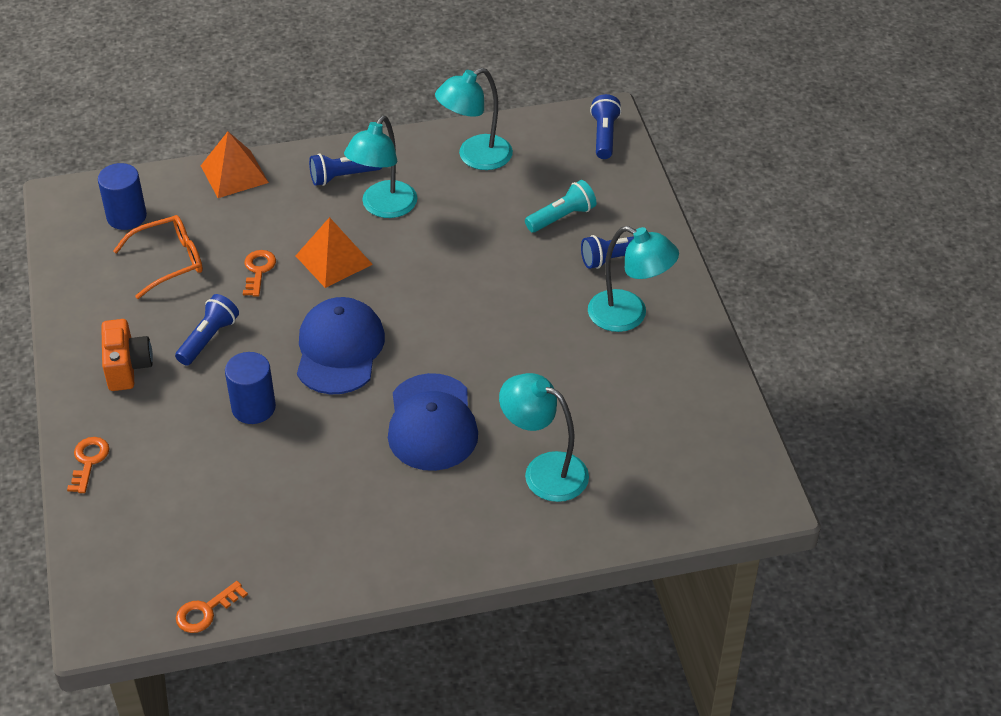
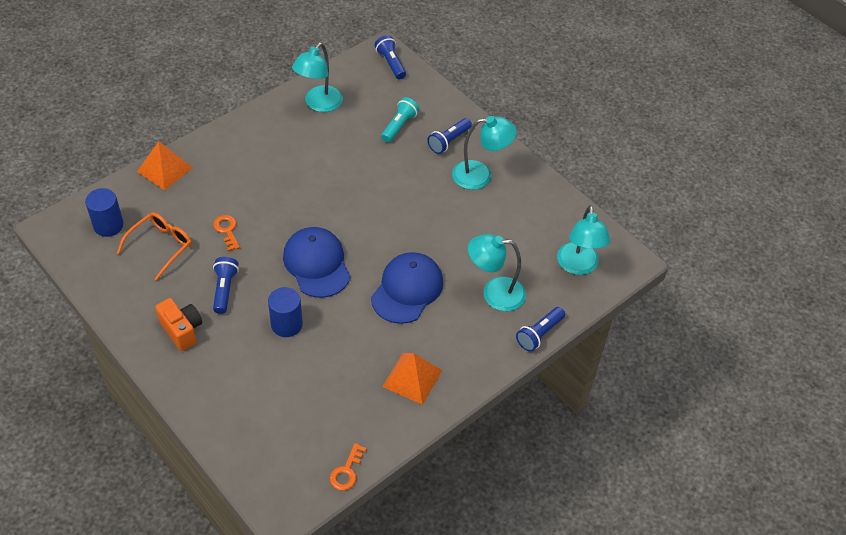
camera: 30 degrees left, 5 degrees up
orange key [67,437,109,493] -> none
orange pyramid [296,217,373,288] -> orange pyramid moved to [383,353,442,405]
blue flashlight [309,153,382,186] -> blue flashlight moved to [516,307,565,352]
turquoise lamp [344,116,417,218] -> turquoise lamp moved to [557,205,611,275]
blue cap [388,373,478,471] -> blue cap turned 120 degrees counterclockwise [371,252,443,324]

